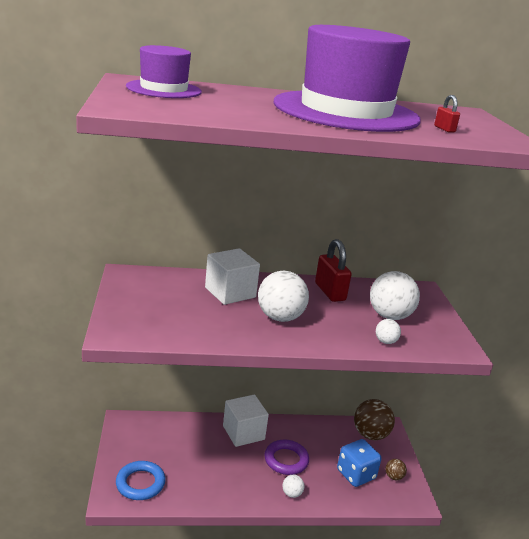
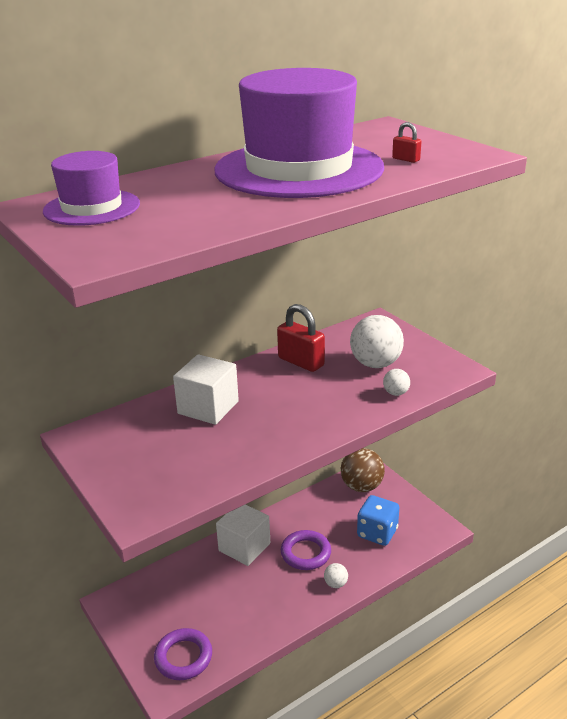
camera: 25 degrees left, 5 degrees up
blue ring [116,461,165,500] -> purple ring [154,628,212,680]
white ball [258,271,309,322] -> none
brown ball [385,459,407,480] -> none

